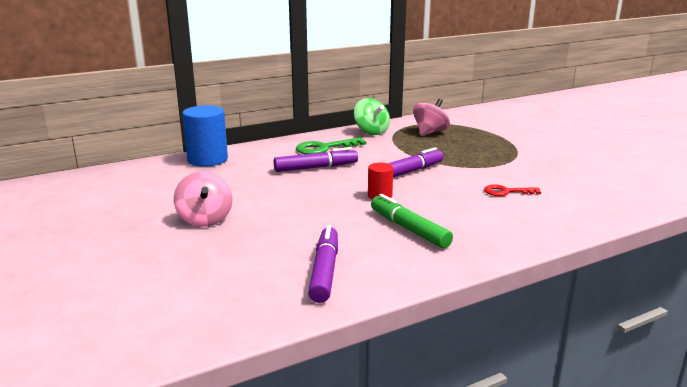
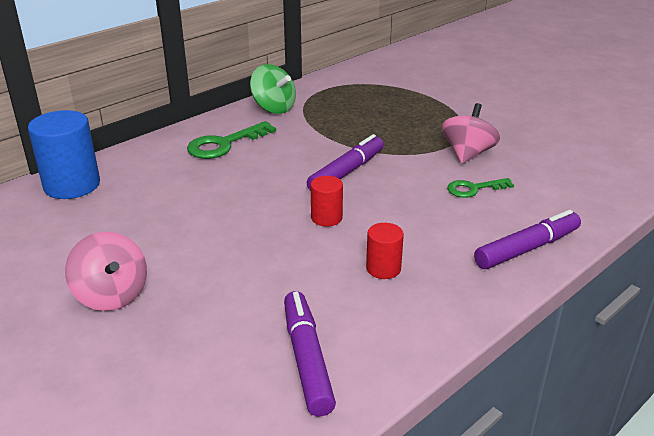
camera: 15 degrees left, 10 degrees up
purple marker [274,147,358,172] -> purple marker moved to [474,210,581,269]
green marker [371,194,453,248] -> red cylinder [366,223,404,279]
pink spinning top [413,99,450,136] -> pink spinning top moved to [442,103,500,164]
red key [484,184,541,196] -> green key [447,178,514,198]

